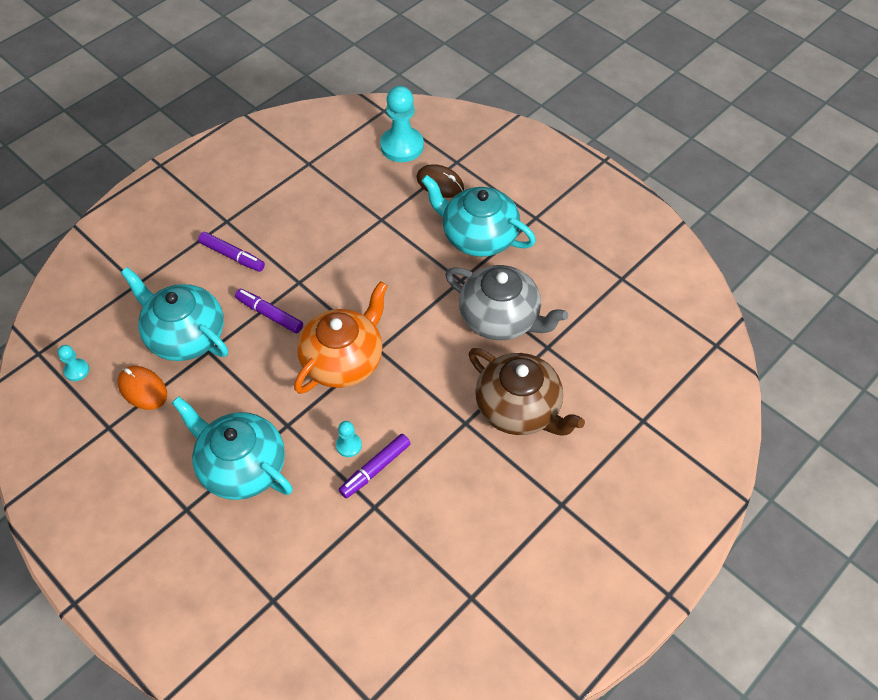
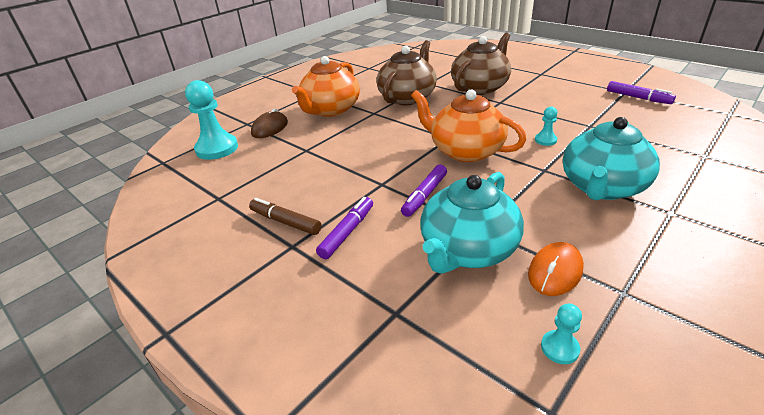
camera: 90 degrees left, 20 degrees down
purple marker [339,434,411,498] -> purple marker moved to [607,81,676,104]
turquoise teapot [421,175,536,257] -> orange teapot [292,56,360,117]
grey teapot [445,265,568,340] -> brown teapot [377,40,437,105]
none -> brown marker [249,198,322,235]

